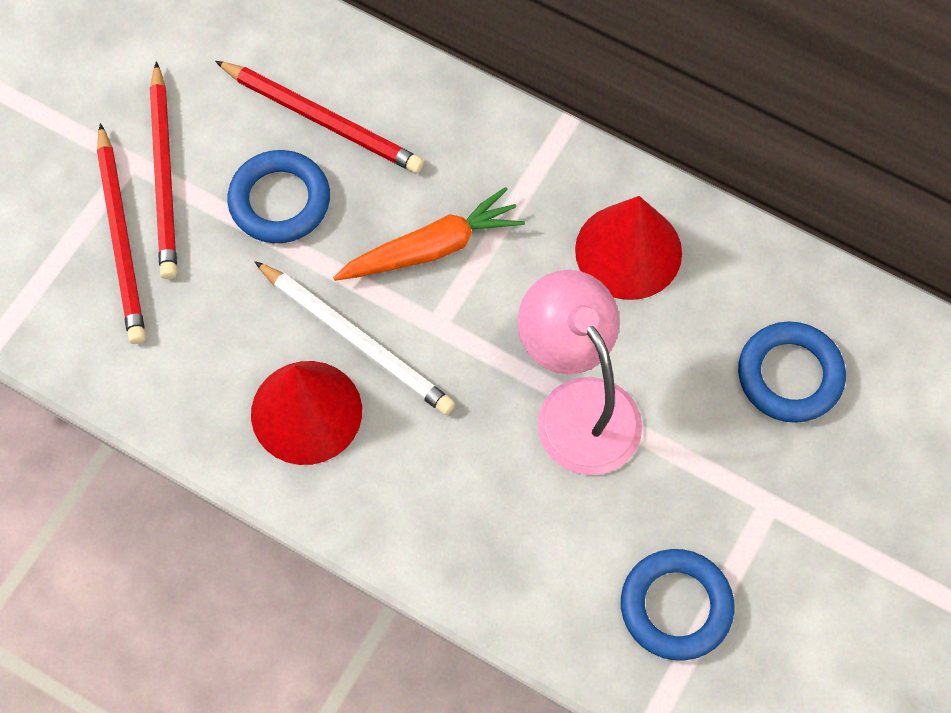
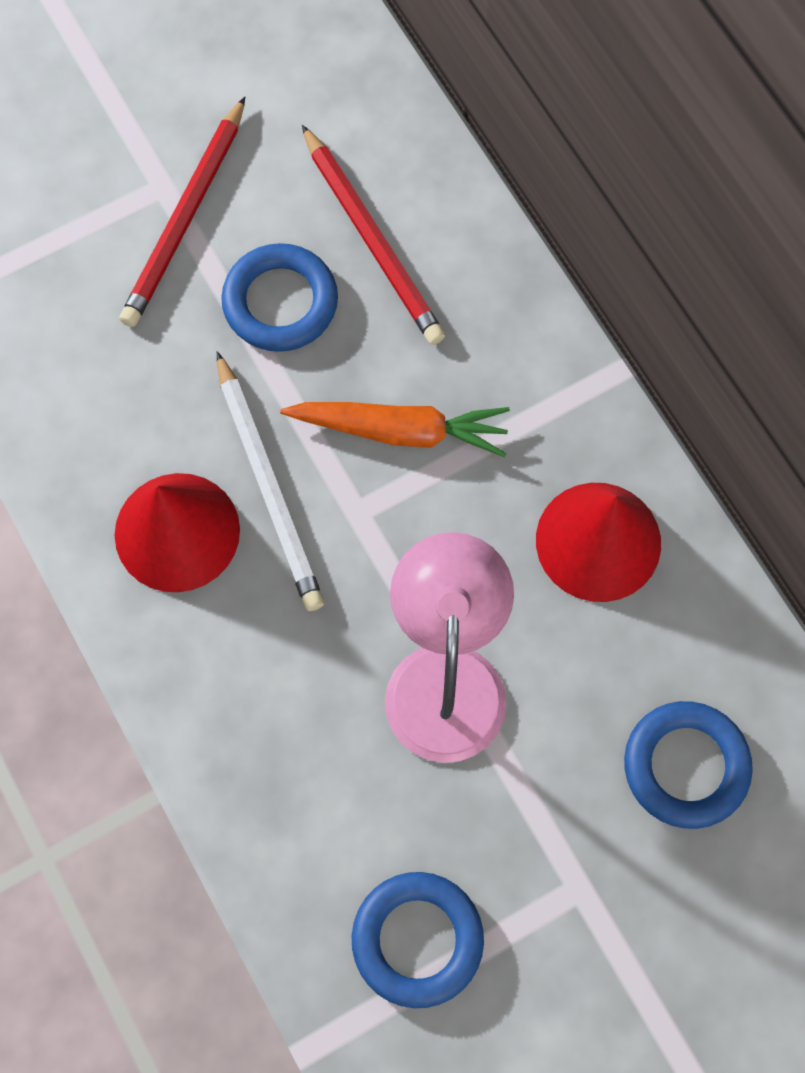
camera: 30 degrees right, 5 degrees up
red pencil [97,123,146,344] -> none

